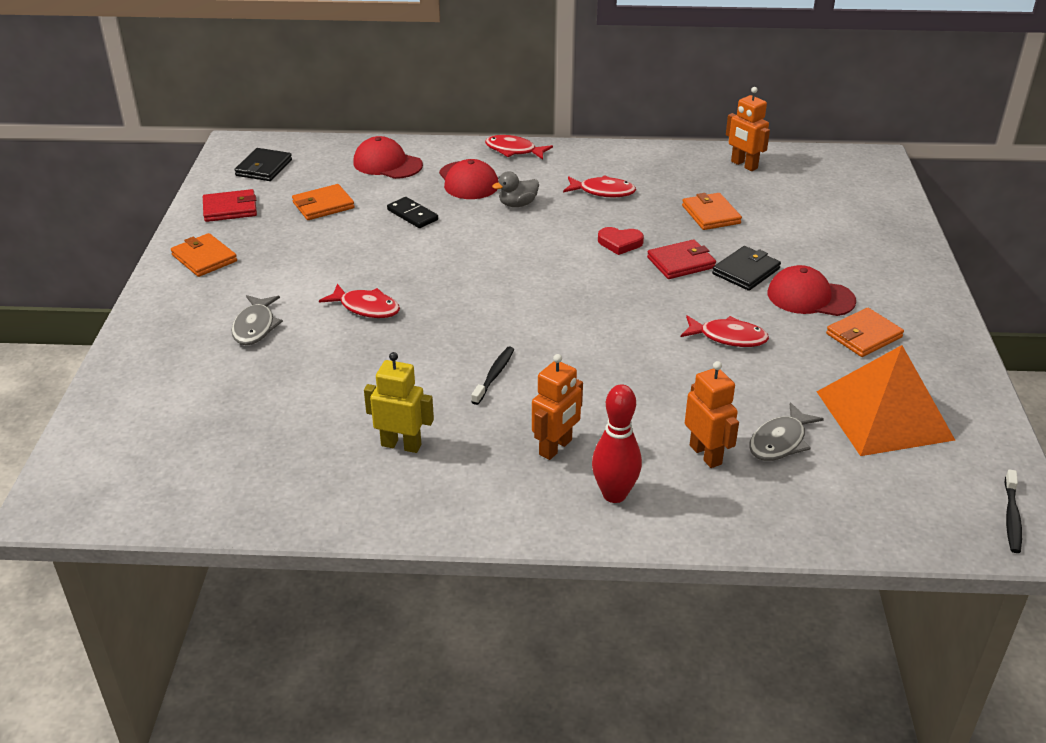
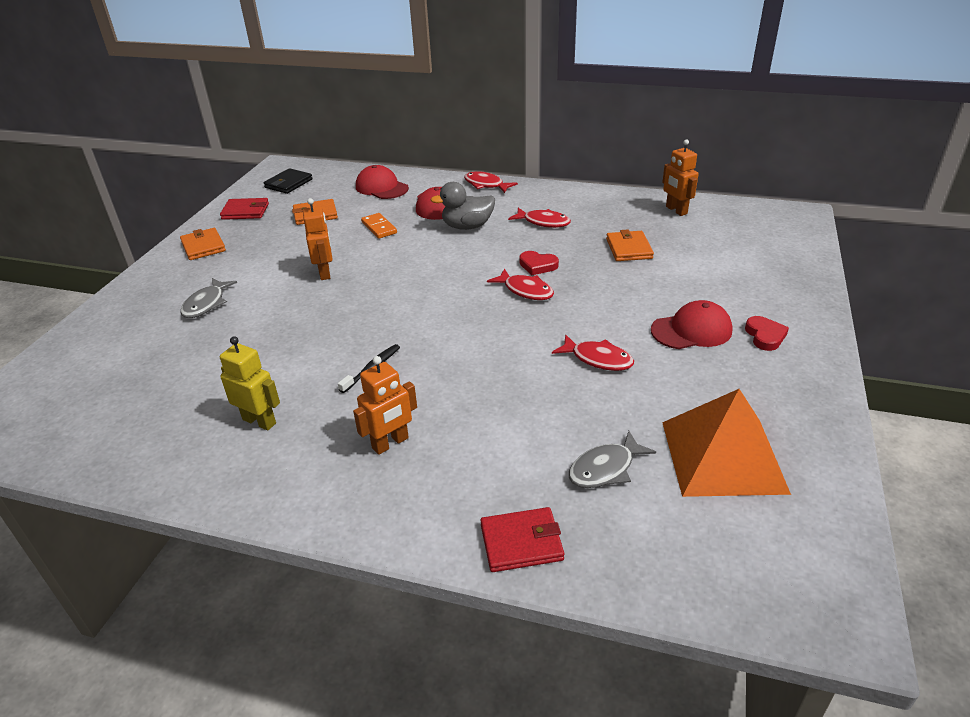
camera: 15 degrees right, 0 degrees up
red fish [319,284,400,318] -> red fish moved to [487,268,554,300]
black domino [387,197,438,228] -> orange domino [361,213,397,239]
grey duck [492,171,539,207] -> grey duck [431,182,495,230], size x1.51
red bowling pin [592,384,642,503] -> none
red wallet [647,239,716,279] -> red wallet moved to [480,507,564,572]
orange robot [685,361,739,468] -> orange robot moved to [303,198,332,280]
black wallet [712,246,781,291] -> none
red cap [768,265,856,316] -> red cap turned 135 degrees clockwise [651,300,733,349]
orange wallet [826,308,904,357] -> none
black toothbrush [1005,469,1022,553] -> none
none -> red heart [745,316,789,351]

